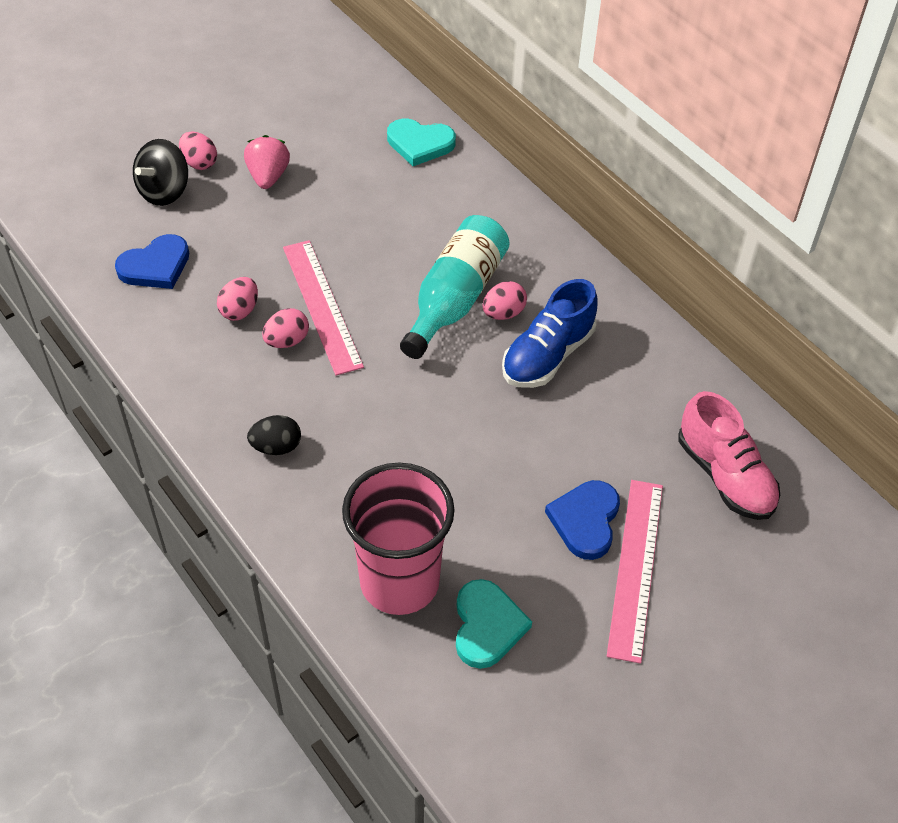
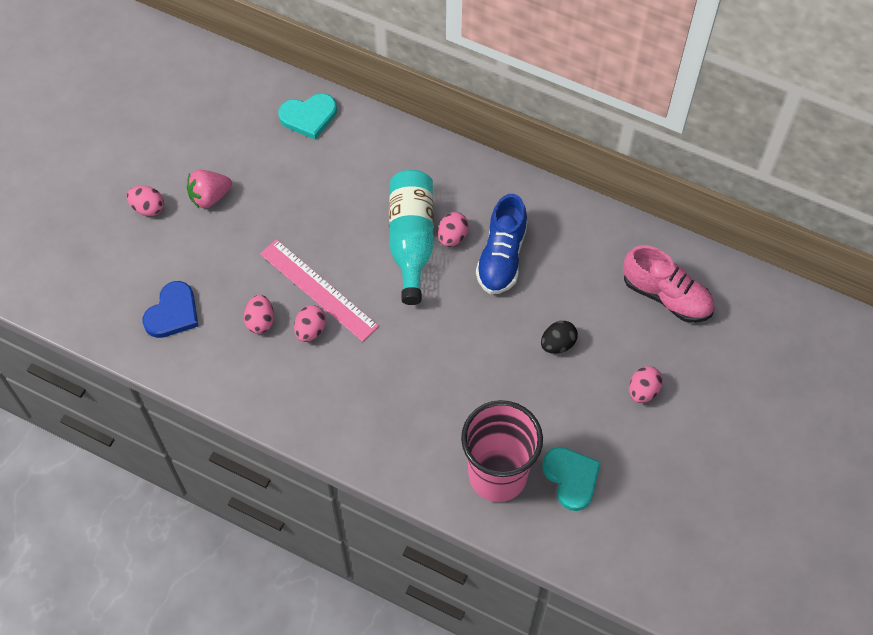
camera: 25 degrees left, 10 degrees up
black spinning top [133,139,188,206] -> none
pink strawberry [244,135,290,189] -> pink strawberry turned 90 degrees counterclockwise [187,170,232,209]
black egg [247,415,301,455] -> black egg moved to [541,321,578,353]
blue heart [545,480,620,560] -> none
pink ruler [607,480,663,664] -> pink egg [629,366,663,403]

